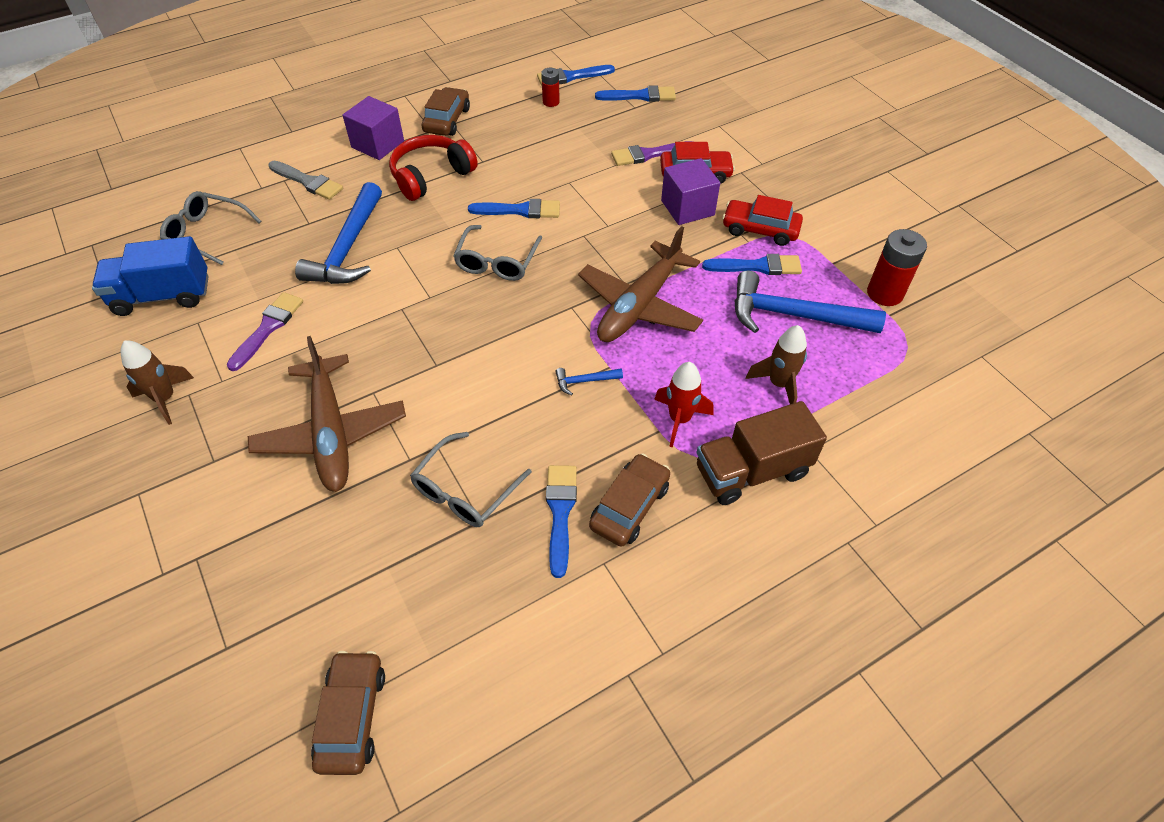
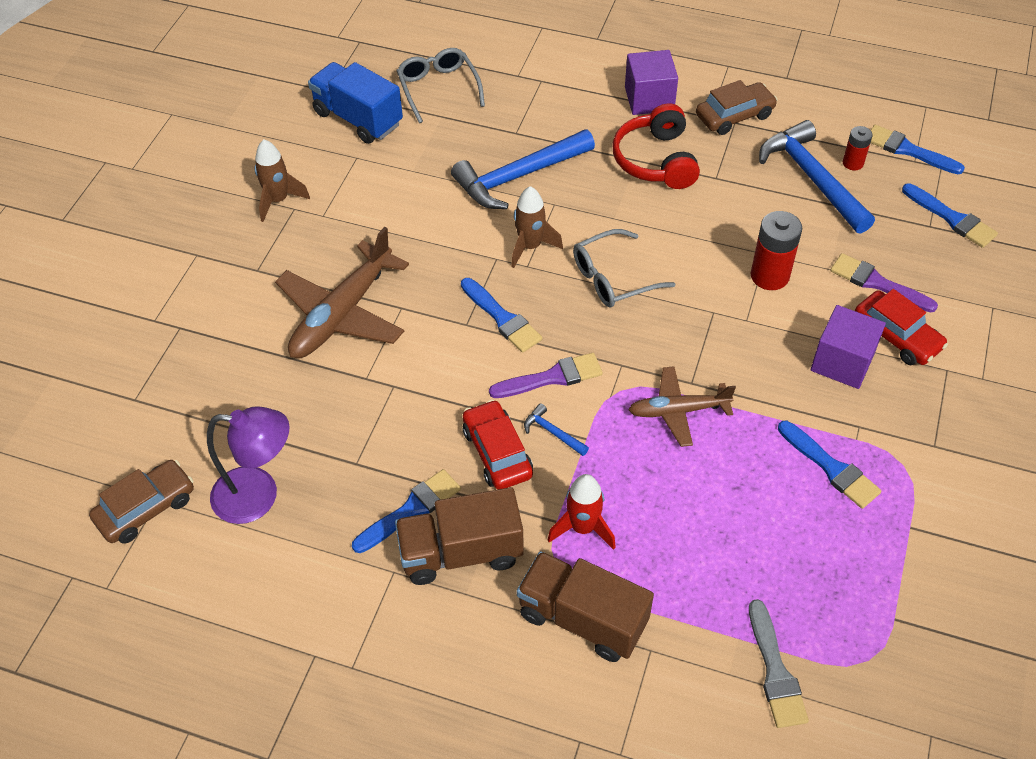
camera: 50 degrees right, 0 degrees up
purple brush [227,292,303,371] -> purple brush moved to [489,353,603,398]
grey brush [268,161,343,200] -> grey brush moved to [749,599,809,728]
red headphones [389,135,478,201] -> red headphones turned 105 degrees counterclockwise [612,103,700,189]
grey glasses [410,432,532,527] -> none
blue brush [468,199,560,218] -> blue brush moved to [461,278,542,353]
brown plane [578,226,703,342] -> brown plane [628,366,736,447], size x0.61
brown car [589,453,670,547] -> brown truck [395,487,524,585]
red car [722,195,803,246] -> red car moved to [463,400,533,490]
blue hammer [734,270,886,333] -> blue hammer moved to [759,120,875,234]
brown rocket [746,325,807,404] -> brown rocket moved to [511,186,563,268]
red battery [867,229,927,306] -> red battery moved to [750,211,802,290]
none -> purple lamp [207,406,290,524]

